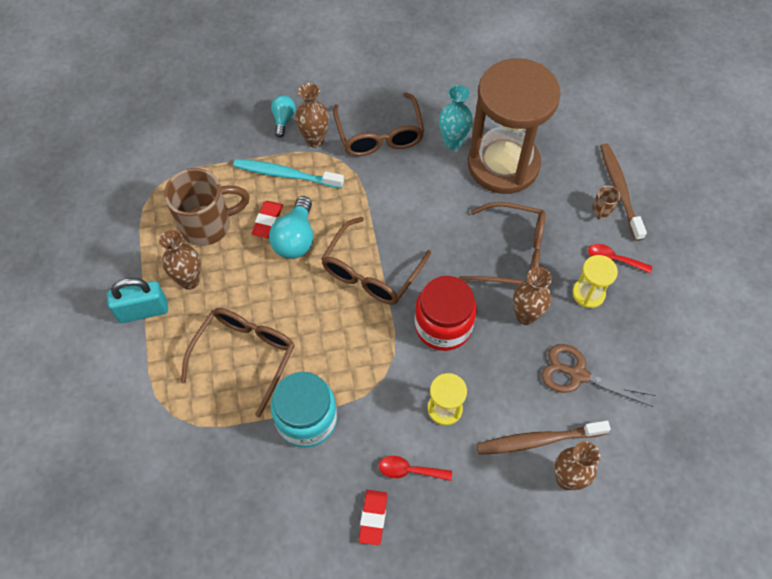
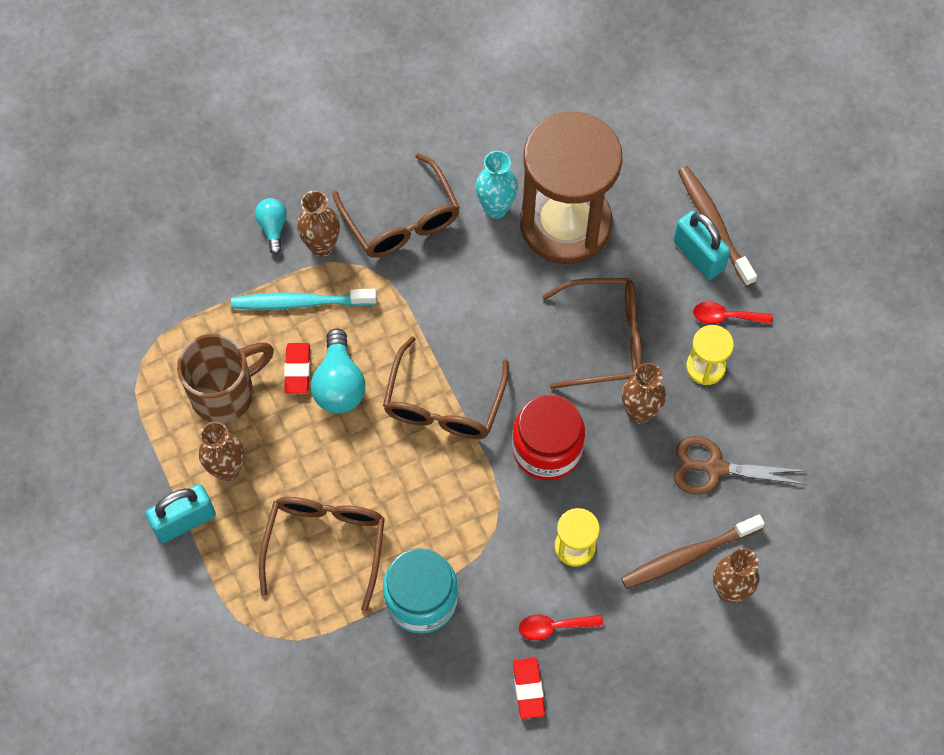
camera: 15 degrees left, 5 degrees up
brown mug [593,185,620,220] -> turquoise padlock [673,211,730,280]

